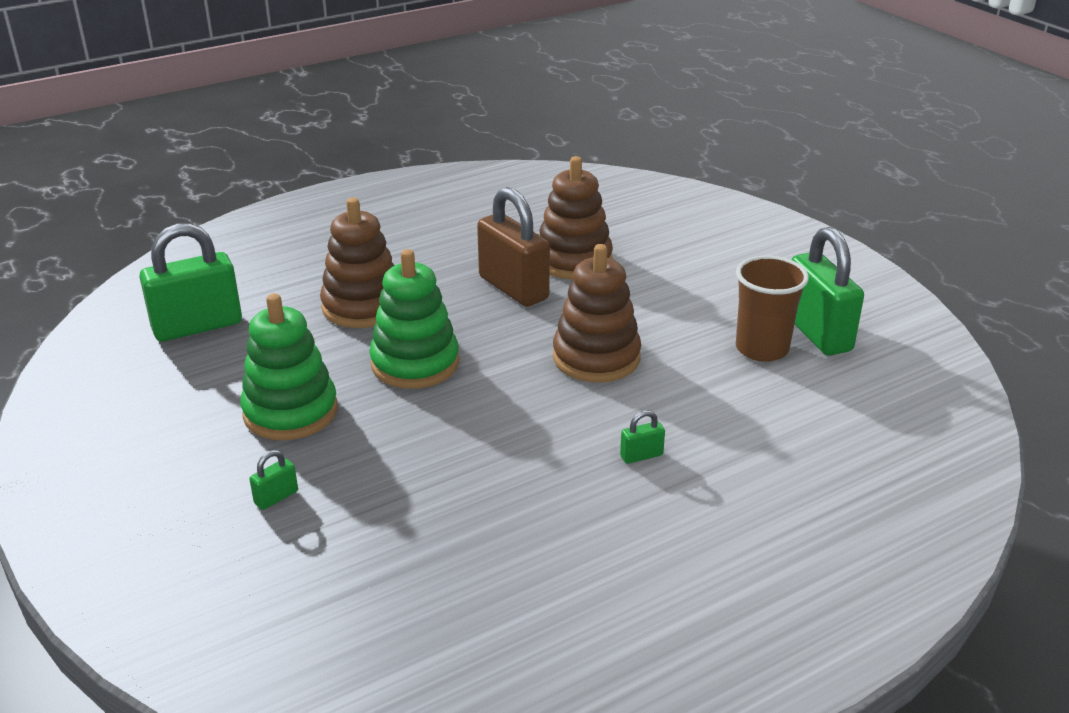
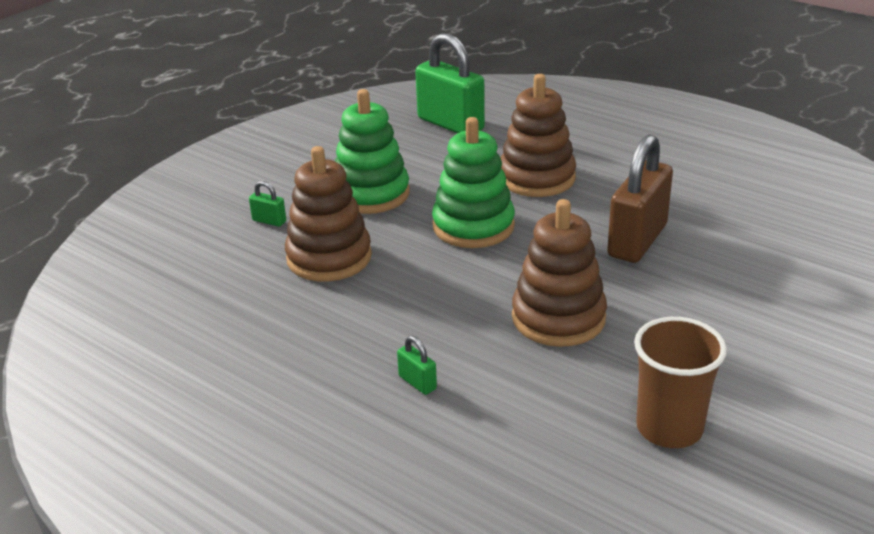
camera: 70 degrees right, 0 degrees up
brown stacking toy [540,156,613,280] -> brown stacking toy moved to [285,146,372,282]
green padlock [792,227,864,356] -> none

